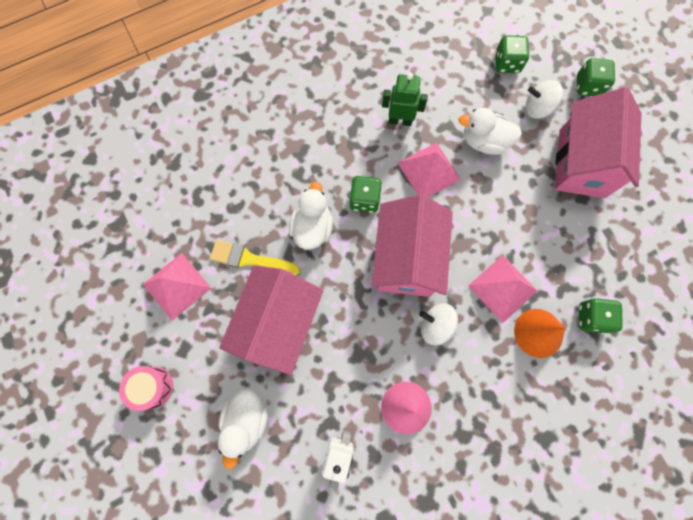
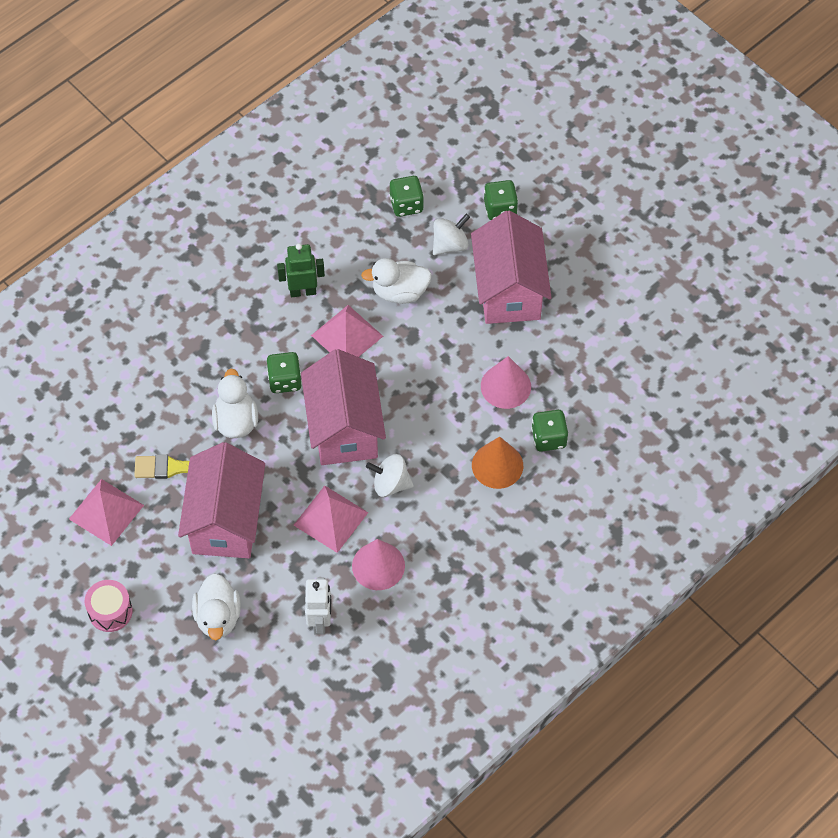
camera: 15 degrees left, 15 degrees down
pink pyramid [468,255,537,323] -> pink pyramid moved to [294,486,368,553]
white spinning top [526,80,563,119] -> white spinning top turned 150 degrees clockwise [433,214,470,255]
none -> pink cone [481,356,531,409]

